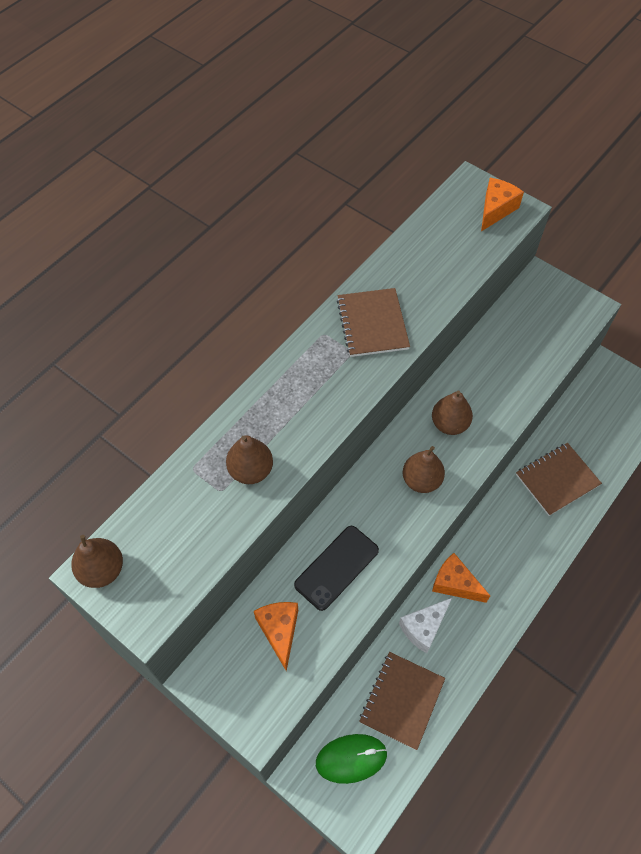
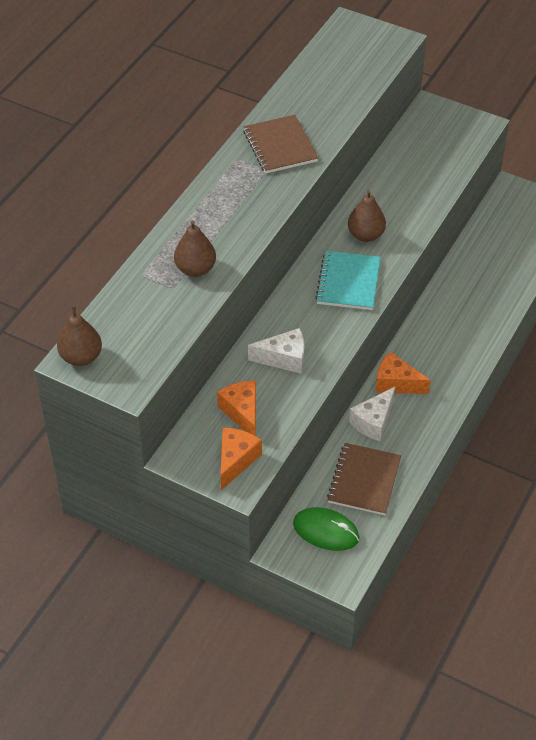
camera: 10 degrees left, 10 degrees down
black phone [294,526,379,611] -> white cheese [248,328,304,374]
green mouse [316,734,387,784] -> green mouse turned 45 degrees clockwise [293,507,359,551]
brown pear [403,446,445,493] -> turquoise notebook [315,251,381,310]
orange cheese [481,178,524,231] -> orange cheese moved to [220,427,262,490]
brown notebook [516,443,602,516] -> none

